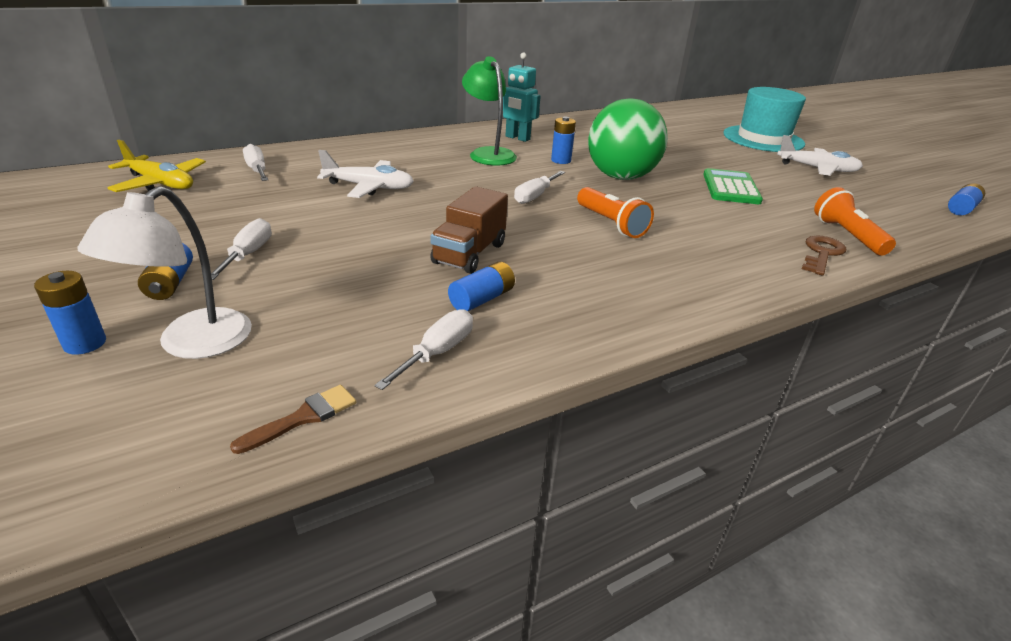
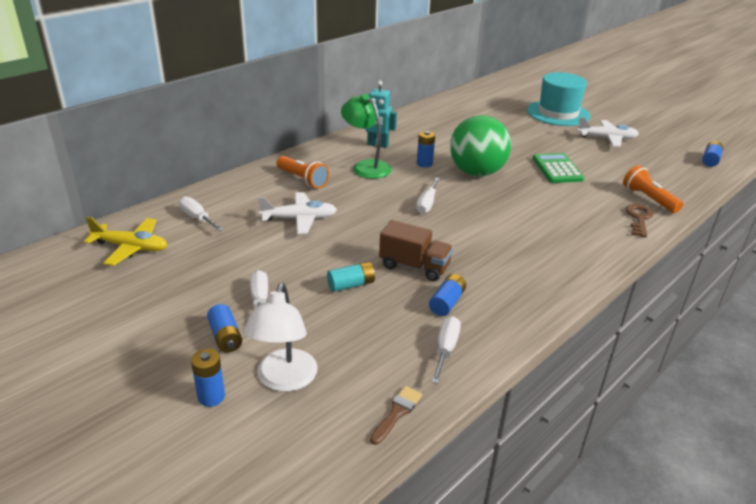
camera: 15 degrees left, 0 degrees up
brown truck [430,186,508,274] -> brown truck turned 75 degrees counterclockwise [379,220,453,281]
orange flashlight [577,187,654,238] -> orange flashlight moved to [277,156,329,188]
none -> turquoise battery [327,262,375,292]

